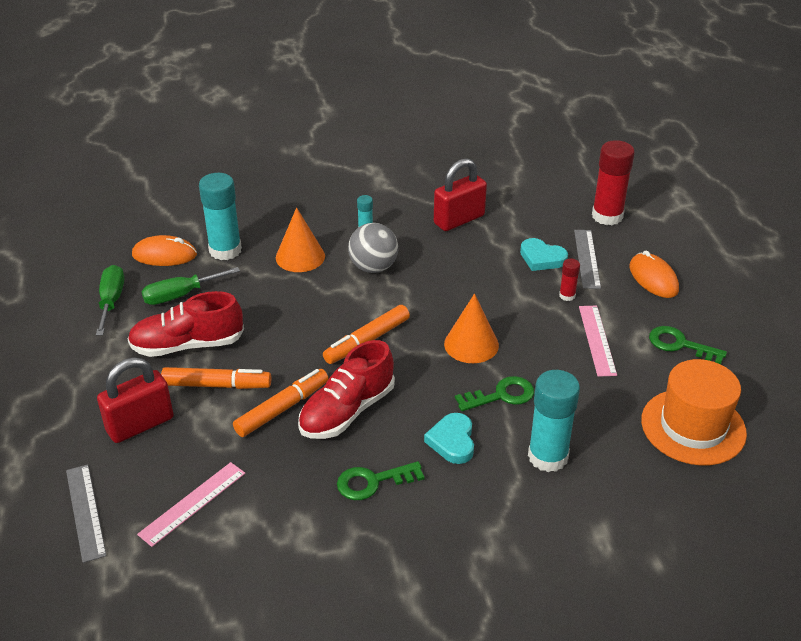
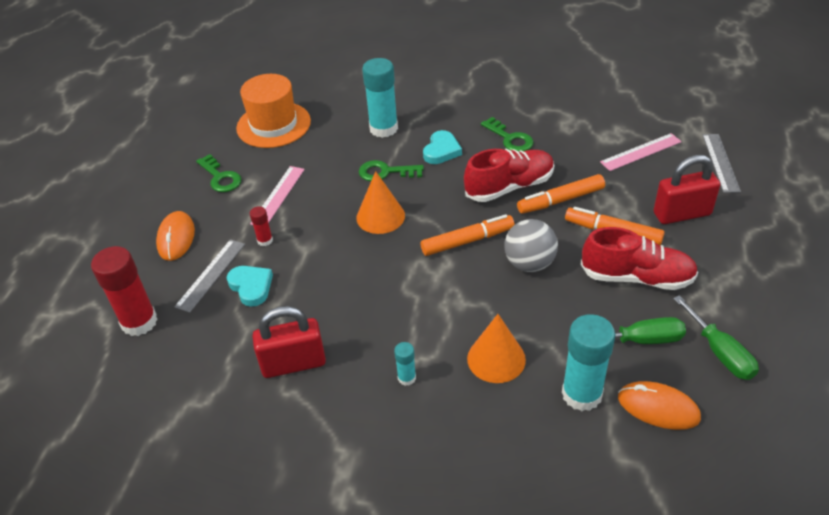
camera: 155 degrees left, 5 degrees up
green screwdriver [96,265,124,335] -> green screwdriver turned 45 degrees counterclockwise [673,296,759,380]
green key [337,461,425,500] -> green key turned 45 degrees clockwise [481,117,534,151]
grey ball [348,223,398,273] -> grey ball moved to [504,219,558,272]

